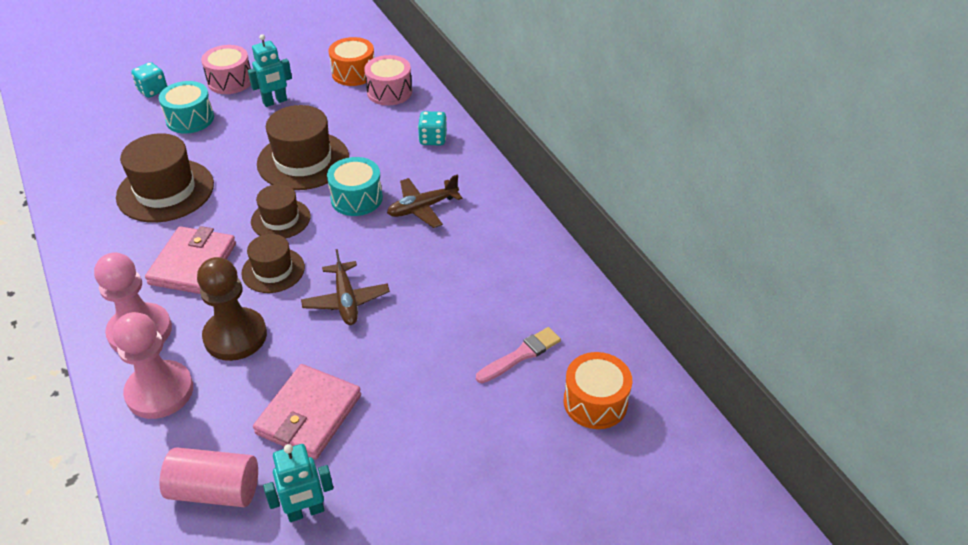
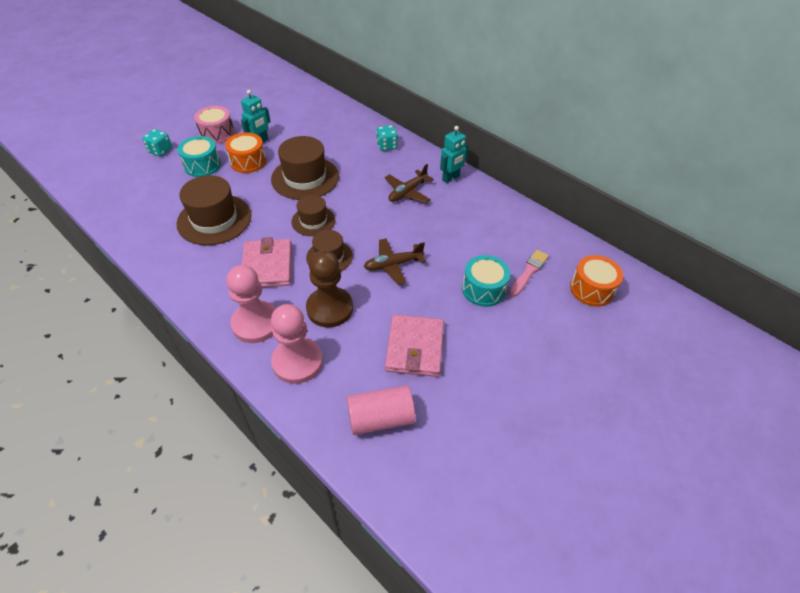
camera: 20 degrees left, 5 degrees up
turquoise robot [263,444,333,522] -> turquoise robot moved to [440,126,469,183]
brown plane [301,249,390,325] -> brown plane turned 105 degrees clockwise [364,238,426,285]
turquoise drum [327,157,383,216] -> turquoise drum moved to [462,255,510,307]
orange drum [329,37,375,86] -> orange drum moved to [225,132,266,173]
pink drum [364,55,412,105] -> none

